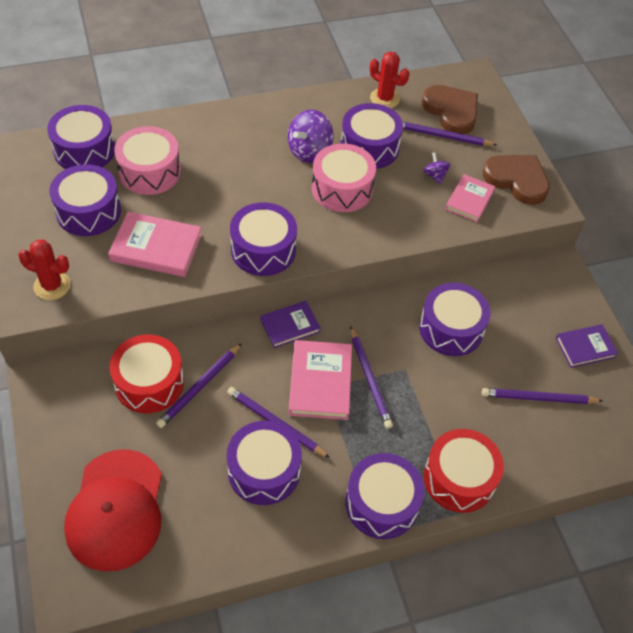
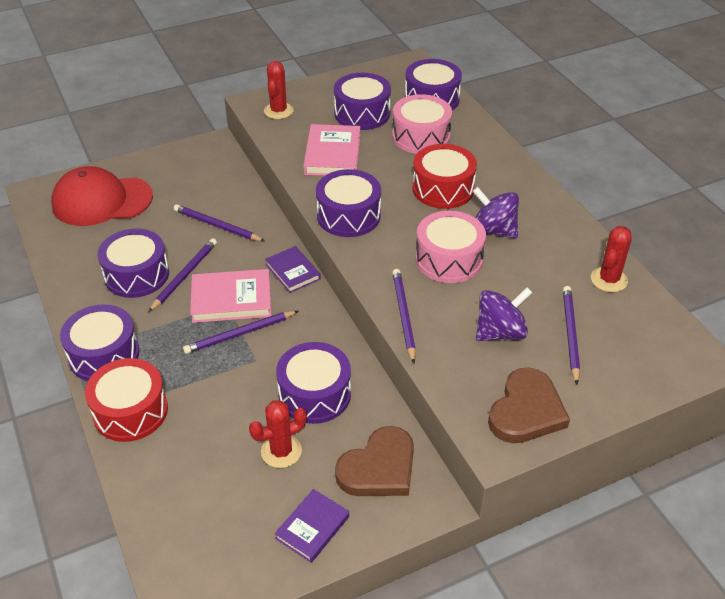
camera: 85 degrees right, 10 degrees down
red drum [110,334,184,413] -> red drum moved to [412,144,477,209]
purple drum [341,103,403,169] -> none
brown heart [422,85,478,134] -> brown heart moved to [335,426,414,496]
purple spinning top [423,152,450,184] -> purple spinning top [476,287,533,341], size x1.89
pink book [445,174,495,222] -> none
purple pencil [482,388,603,404] -> purple pencil moved to [392,269,416,364]
purple book [556,324,619,368] -> purple book turned 60 degrees clockwise [275,489,349,563]
none -> red cactus [249,400,307,468]

